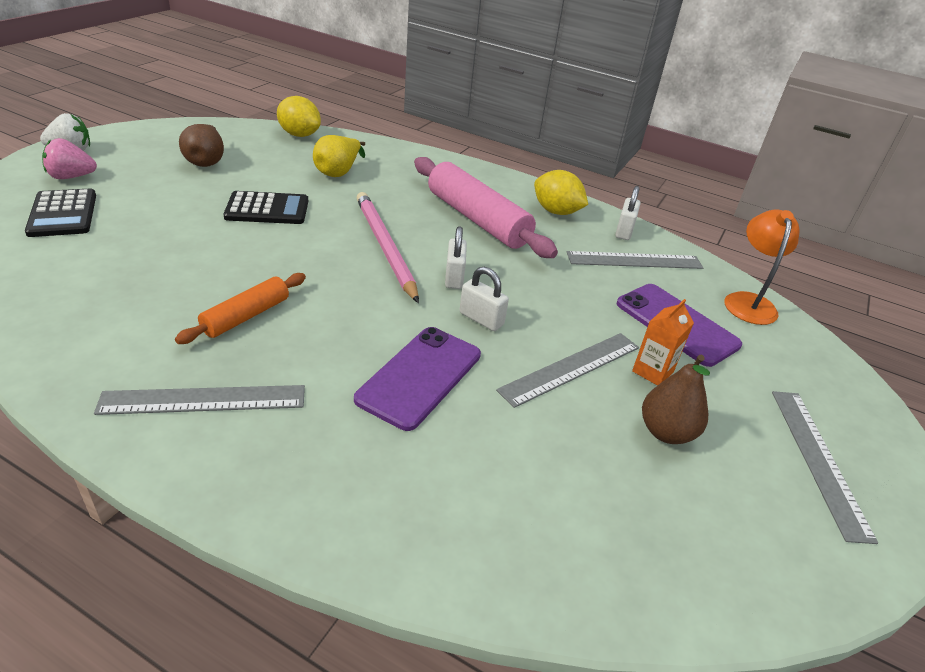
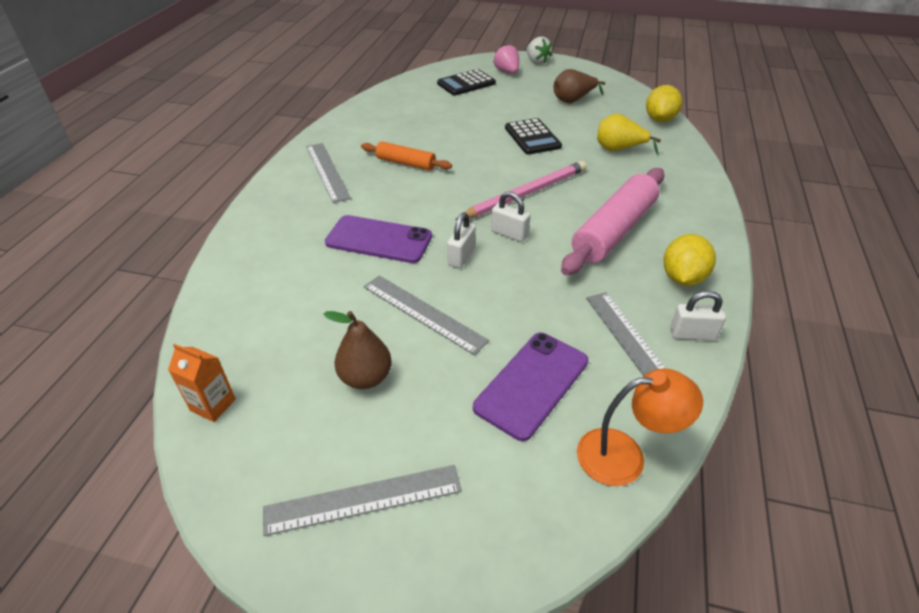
camera: 80 degrees right, 5 degrees up
white padlock [445,226,467,289] -> white padlock turned 45 degrees clockwise [491,192,531,242]
orange carton [632,299,694,386] -> orange carton moved to [168,344,236,422]

